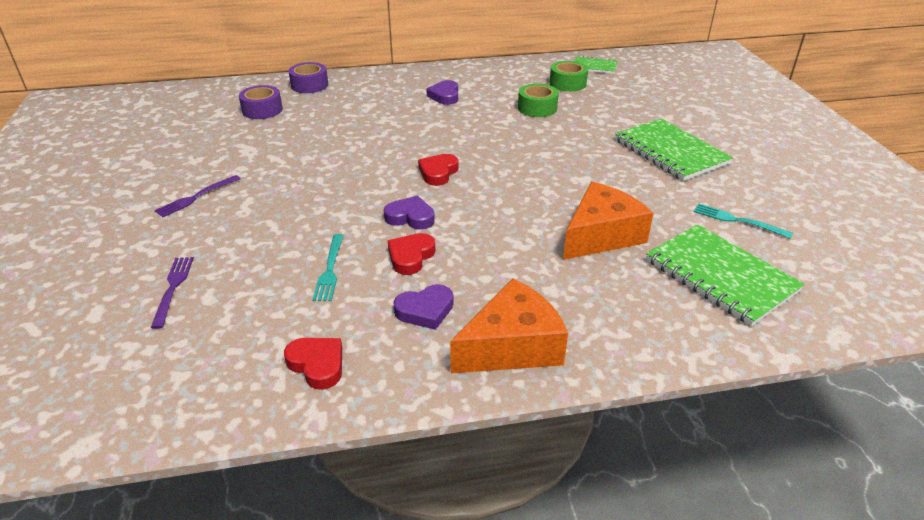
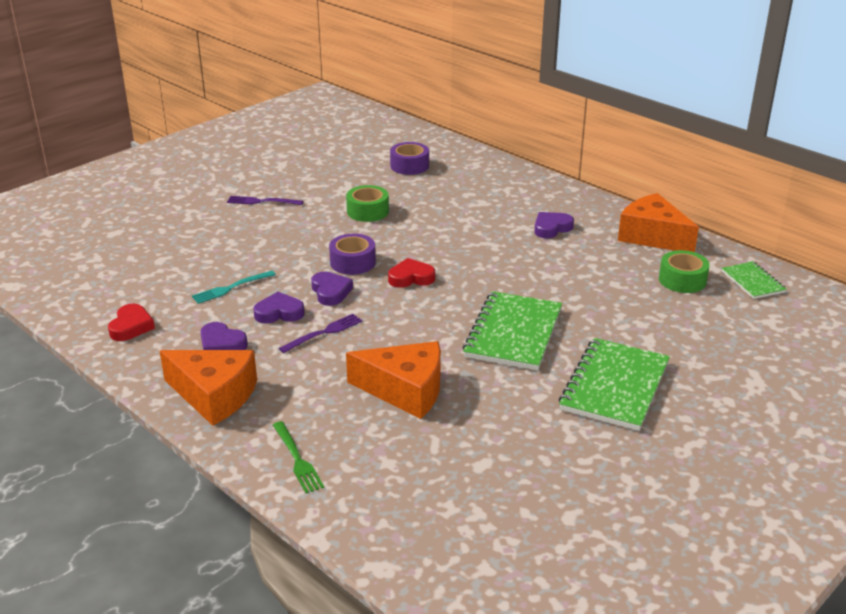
camera: 55 degrees right, 5 degrees down
purple fork [151,257,194,329] -> purple fork moved to [279,314,362,353]
purple tape [288,62,328,93] -> purple tape moved to [329,234,376,275]
red heart [388,233,436,275] -> purple heart [253,292,305,324]
green tape [518,83,559,117] -> green tape moved to [346,185,389,222]
green notebook [646,224,805,326] -> green notebook moved to [462,291,562,370]
turquoise fork [694,203,793,239] -> none
none -> green fork [273,421,324,493]
none -> orange cheese [618,193,699,252]

